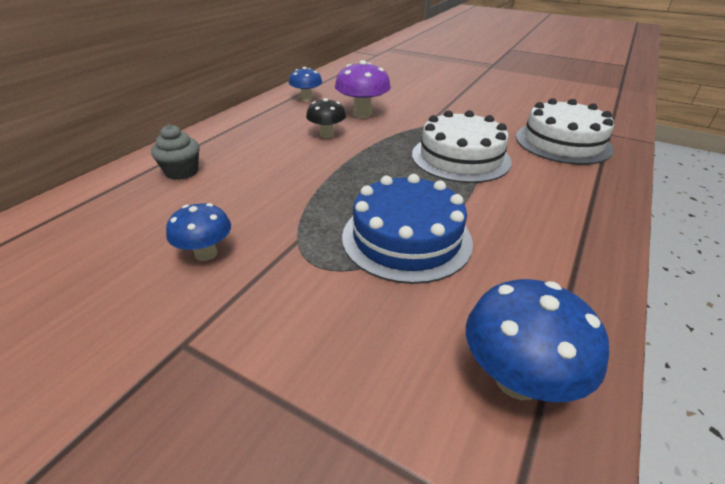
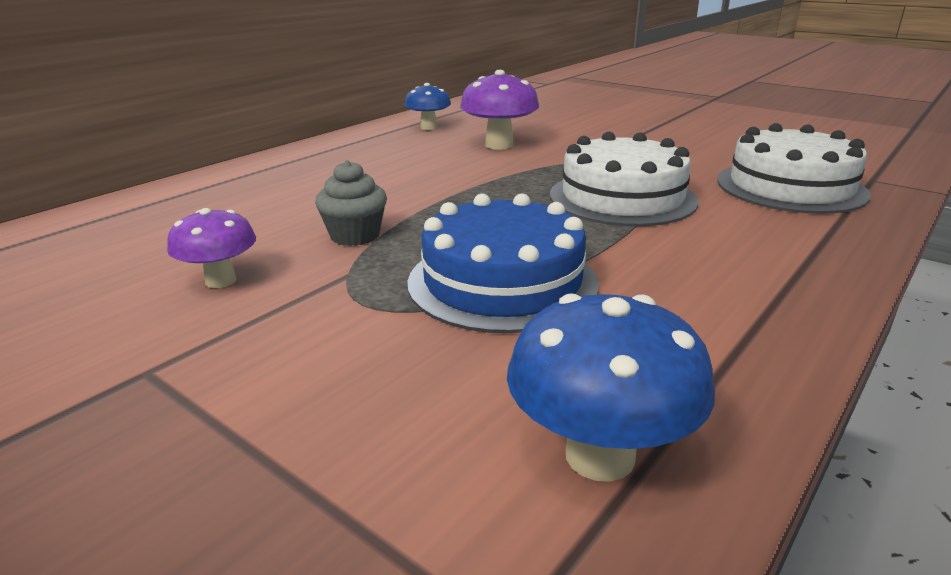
camera: 10 degrees right, 10 degrees down
grey cupcake [151,124,199,180] -> grey cupcake moved to [315,160,387,246]
blue mushroom [166,203,231,261] -> purple mushroom [167,208,256,288]
black mushroom [306,98,346,138] -> none

